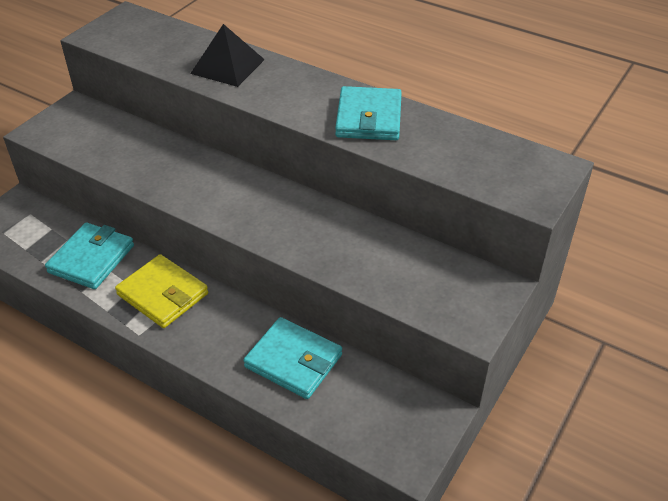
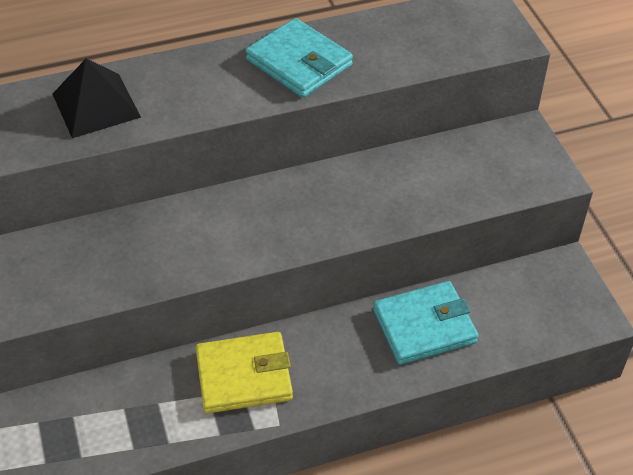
camera: 50 degrees left, 5 degrees up
turquoise wallet [45,222,134,289] -> none

